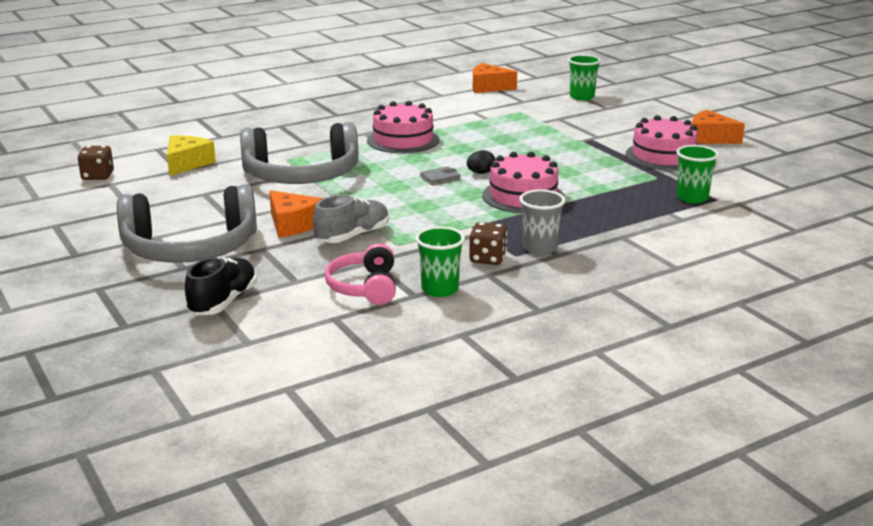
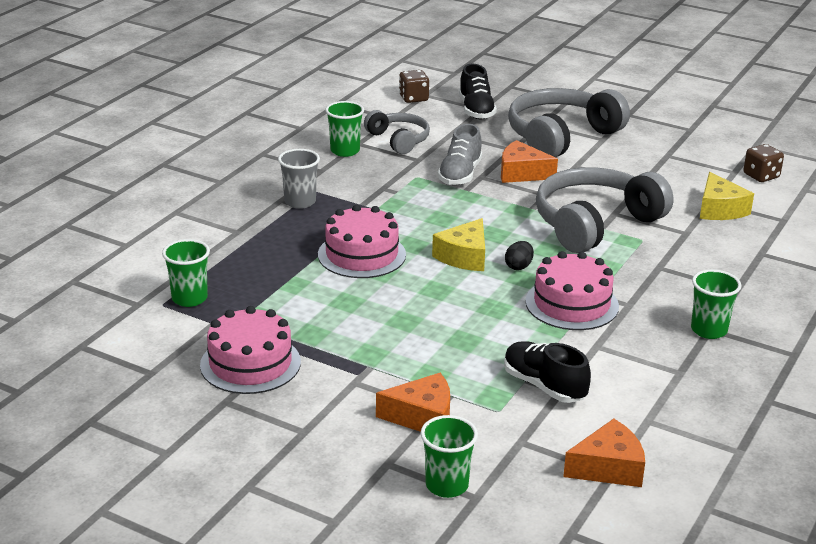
camera: 150 degrees right, 5 degrees up
pink headphones [325,243,396,305] -> grey headphones [364,110,430,154]
grey wallet [420,166,461,185] -> yellow cheese [432,218,485,271]
black egg [467,150,496,174] -> black egg moved to [505,241,534,270]
brown dice [469,222,507,265] -> brown dice moved to [399,70,429,103]
orange cheese [692,110,745,144] -> orange cheese moved to [376,373,450,432]
none -> black shoe [504,341,591,403]
none -> green cup [691,269,741,339]

